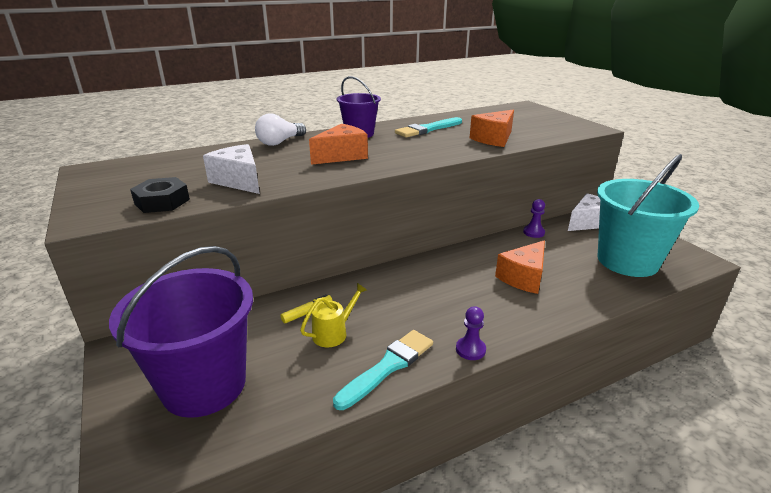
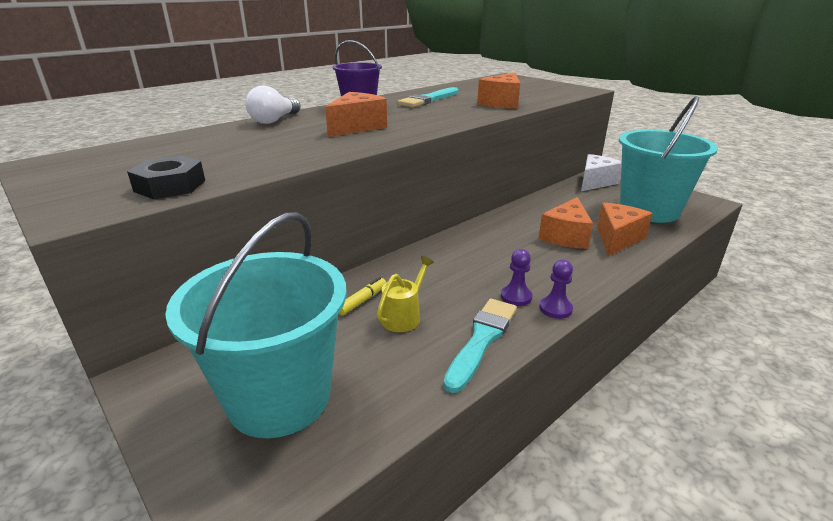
camera: 15 degrees left, 0 degrees up
purple bucket [109,246,253,418] -> turquoise bucket [165,212,347,438]
white cheese [203,144,260,194] -> none
purple pawn [523,199,545,238] -> purple pawn moved to [501,249,532,306]
none -> orange cheese [597,203,653,256]

